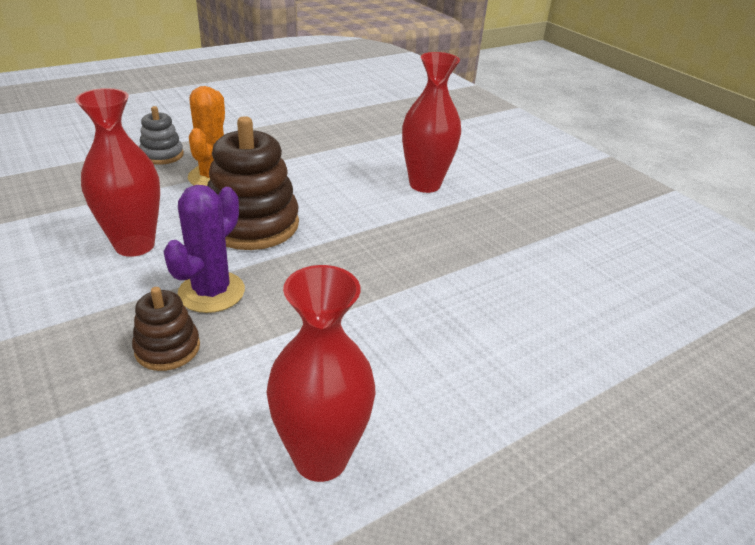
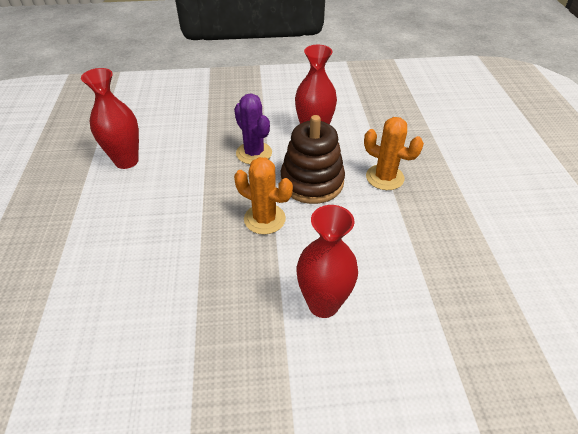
camera: 120 degrees right, 10 degrees up
brown stacking toy [132,287,200,371] -> none
grey stacking toy [139,106,184,165] -> none
none -> orange cactus [234,157,293,235]

